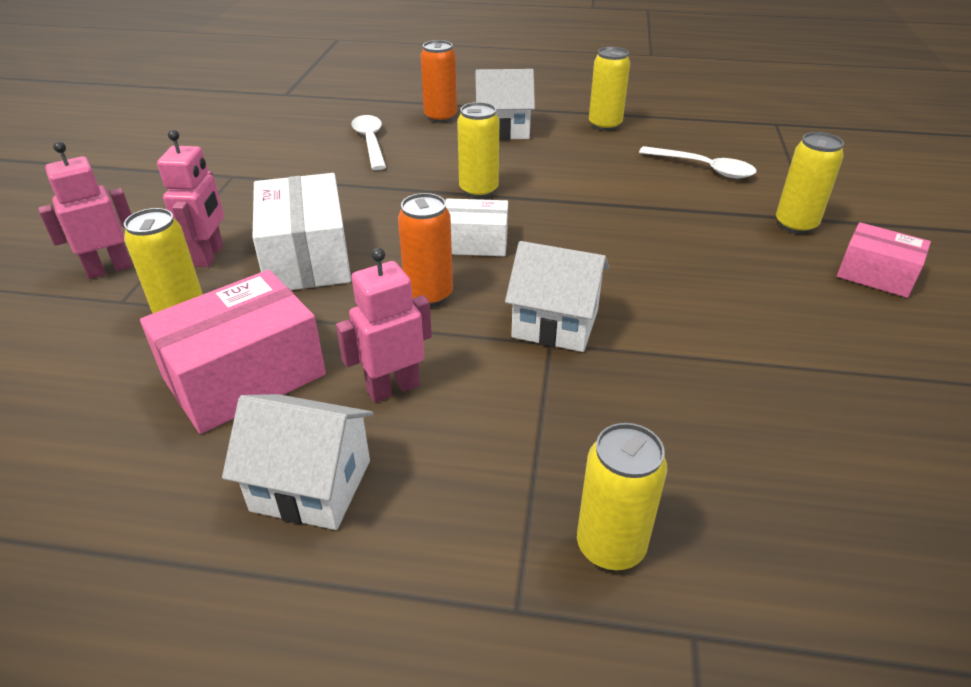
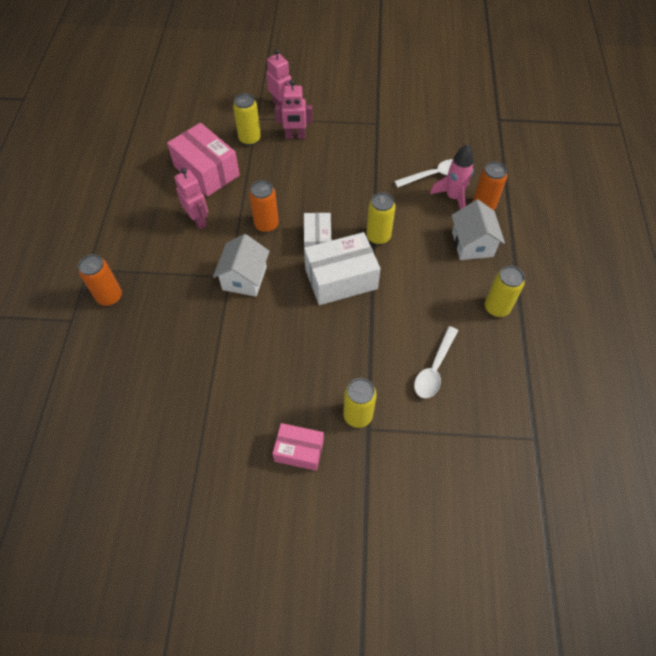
camera: 85 degrees right, 20 degrees up
white house [222,394,374,530] -> none
white box [252,173,351,290] -> white box moved to [304,232,381,305]
yellow can [577,423,668,571] -> orange can [78,254,122,306]
pink box [837,222,931,298] -> pink box turned 75 degrees clockwise [272,423,324,471]
none -> pink rocket [430,144,474,209]

